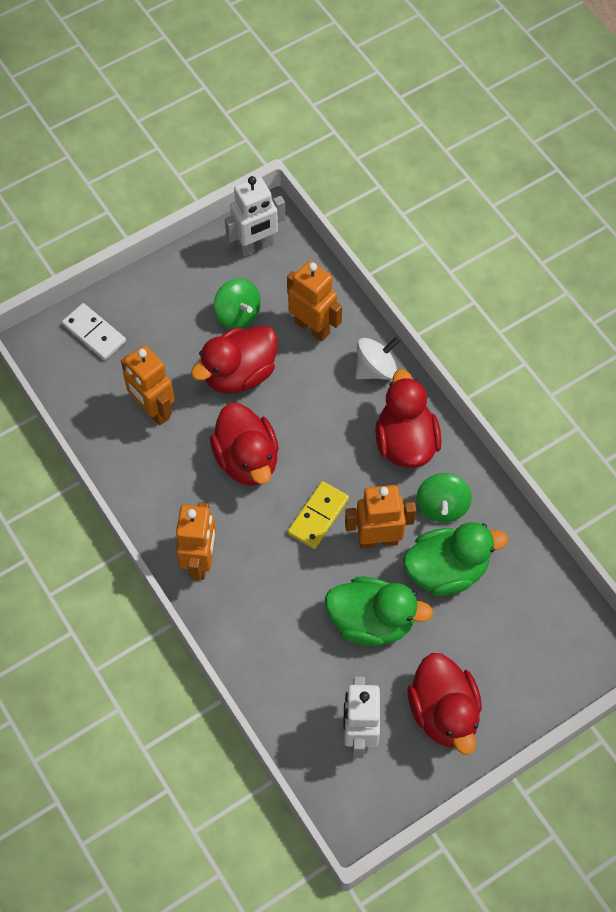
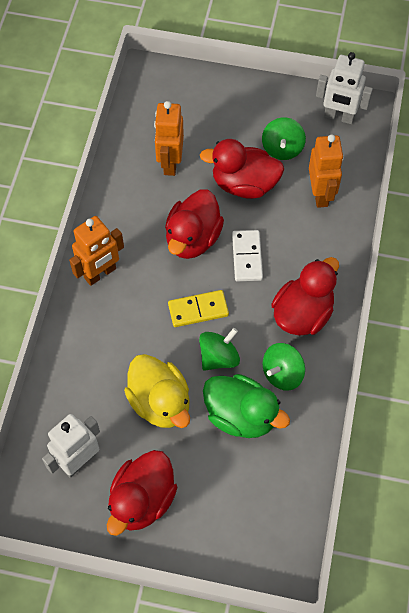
camera: 45 degrees right, 0 degrees up
white domino [62,303,126,360] -> white domino moved to [232,230,263,281]
green duck [325,577,433,646] -> yellow duck [124,354,190,428]
orange robot [345,485,416,549] -> green spinning top [199,328,240,371]
white spinning top [355,337,400,380] -> none

